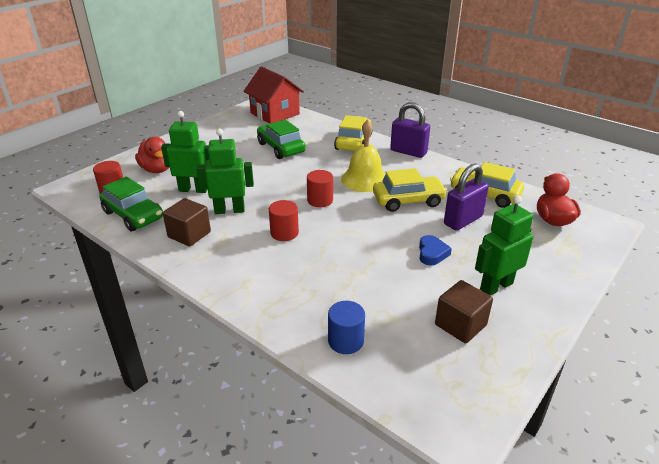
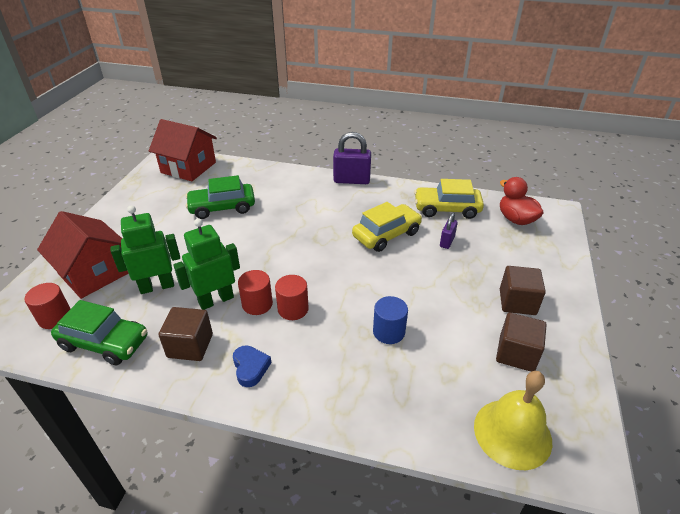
camera: 25 degrees left, 5 degrees up
red duck [135,137,169,173] -> red house [37,211,129,299]
green car [257,120,306,159] -> green car turned 45 degrees counterclockwise [186,175,255,219]
red cylinder [307,170,333,207] -> red cylinder moved to [238,270,273,315]
blue cylinder [328,301,365,354] -> blue cylinder moved to [373,296,408,344]
yellow car [334,115,373,151] -> none
yellow bell [341,120,385,192] -> yellow bell moved to [474,371,552,470]
blue heart [419,235,452,266] -> blue heart moved to [233,345,271,387]
purple padlock [444,164,489,231] -> purple padlock [440,213,458,249], size x0.55
green robot [475,195,533,296] -> brown cube [500,266,546,315]

